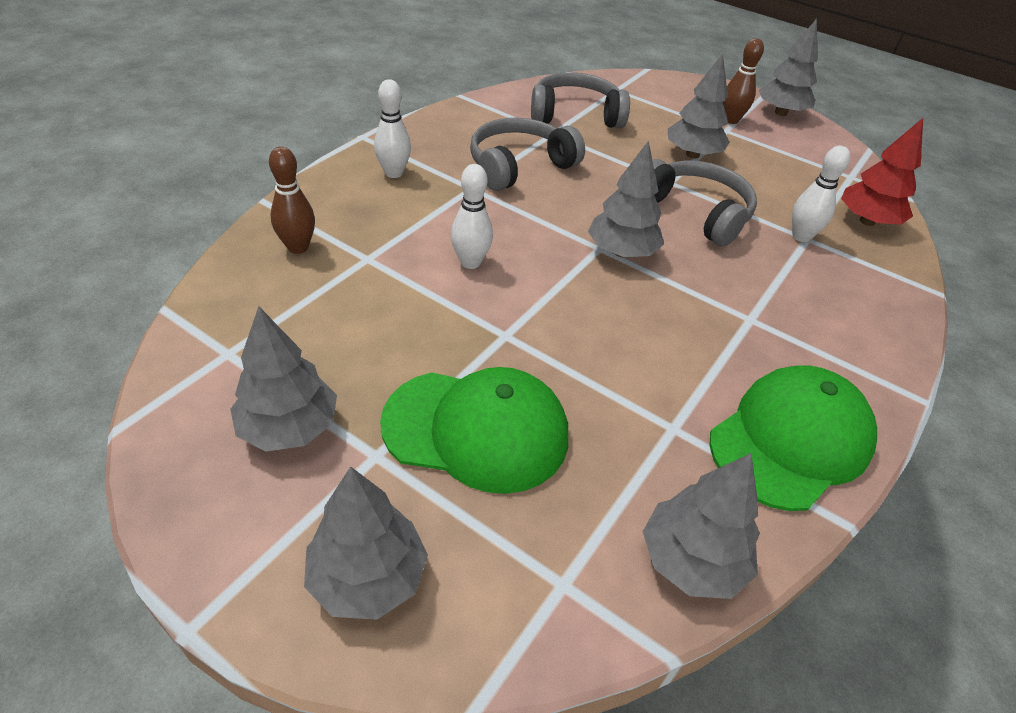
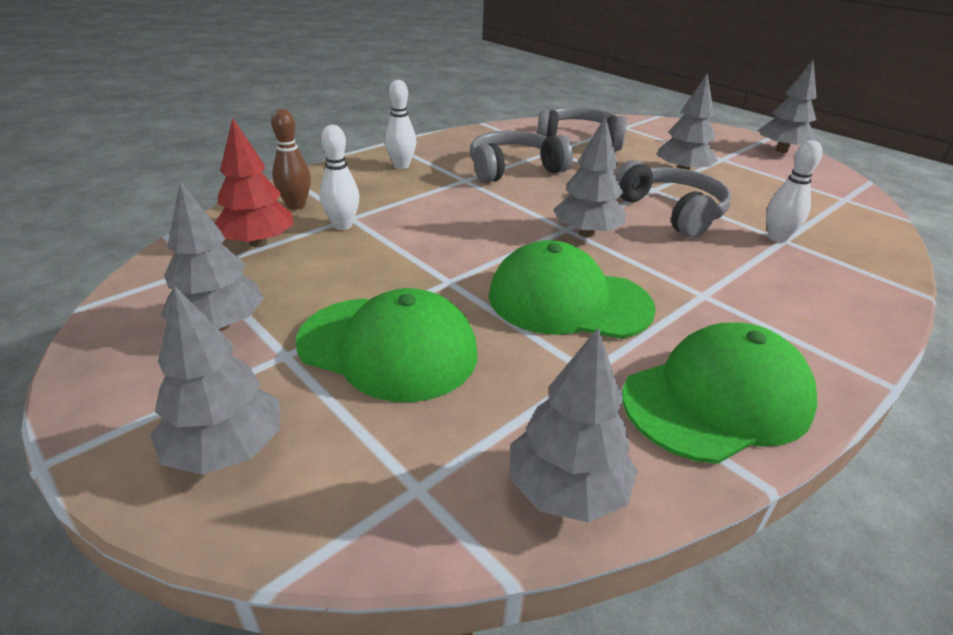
camera: 15 degrees right, 10 degrees down
white bowling pin [451,164,493,269] -> white bowling pin moved to [320,125,359,230]
brown bowling pin [723,38,764,124] -> none
red tree [841,118,923,226] -> red tree moved to [215,118,294,247]
none -> green cap [489,240,656,339]

